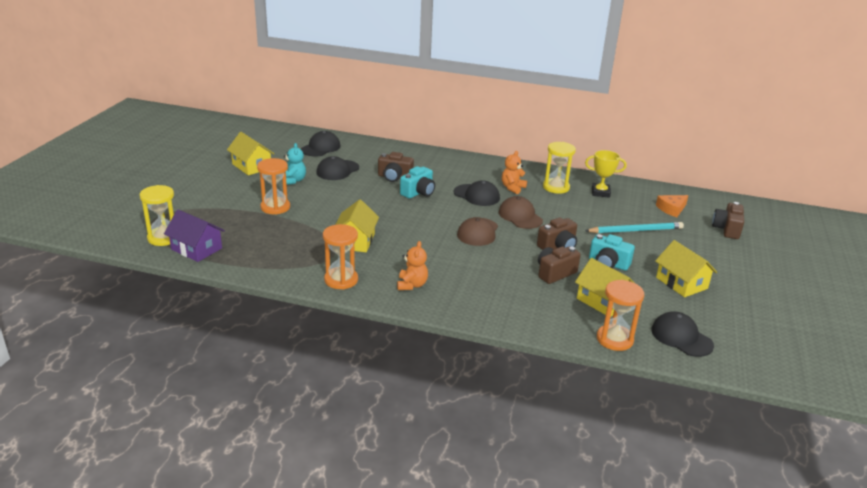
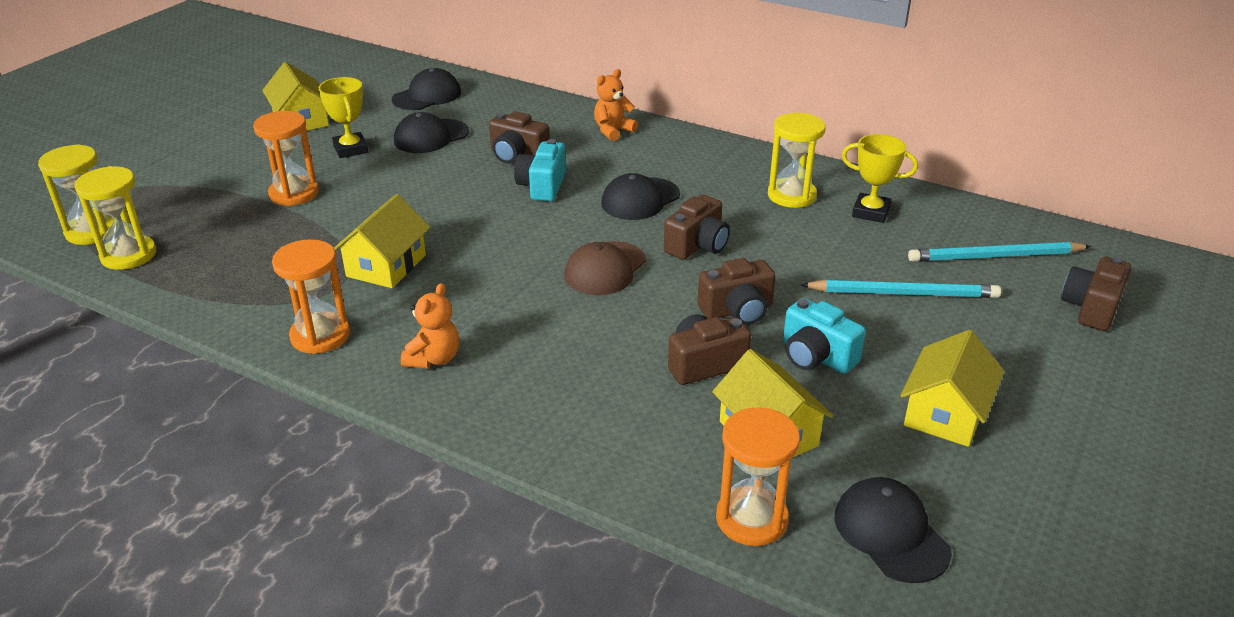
camera: 15 degrees right, 5 degrees up
purple house [164,209,225,262] -> yellow hourglass [74,166,156,270]
turquoise teddy bear [284,143,306,185] -> yellow trophy [319,77,368,158]
turquoise camera [400,166,435,199] -> turquoise camera turned 135 degrees clockwise [514,139,566,202]
black cap [454,180,500,206] -> black cap turned 90 degrees clockwise [601,173,680,220]
brown cap [499,196,543,229] -> brown camera [664,195,730,260]
orange teddy bear [502,151,527,194] -> orange teddy bear moved to [594,69,638,141]
yellow house [655,240,717,297] -> yellow house turned 45 degrees clockwise [900,330,1004,447]
orange cheese [656,195,689,217] -> turquoise pencil [908,241,1091,262]

